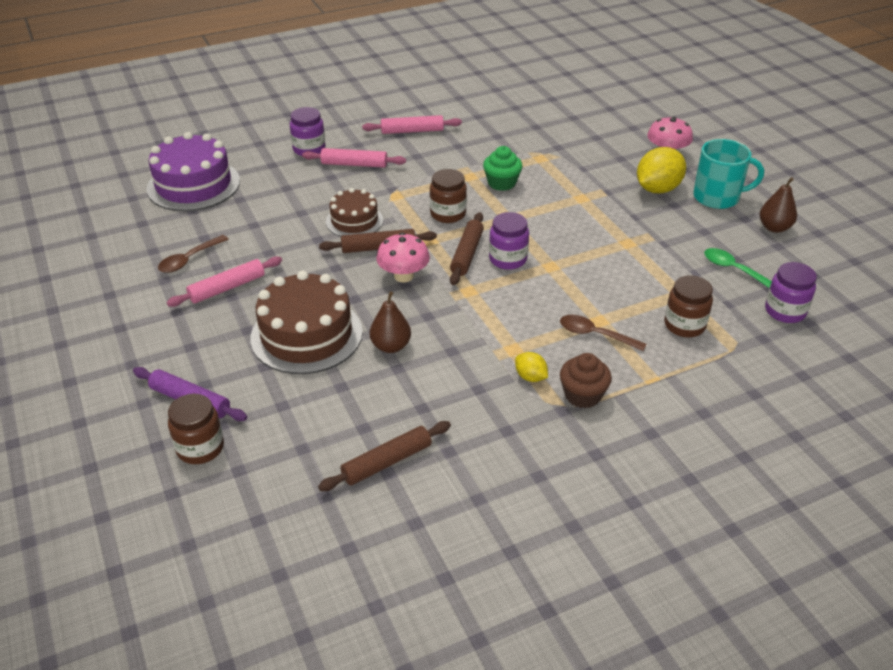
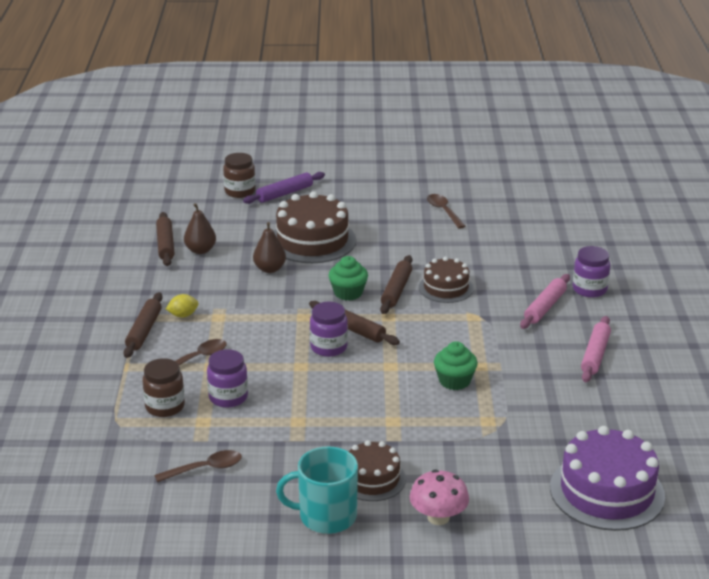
camera: 115 degrees right, 10 degrees down
purple cake [147,132,240,211] -> purple cake moved to [550,426,665,531]
pink rolling pin [166,256,282,307] -> none
pink mushroom [376,233,430,282] -> green cupcake [329,256,368,301]
brown jar [430,169,467,223] -> none
brown cupcake [560,353,612,408] -> brown rolling pin [123,292,163,358]
yellow lemon [637,147,686,193] -> brown cake [348,440,406,501]
turquoise mug [693,139,764,209] -> turquoise mug turned 60 degrees clockwise [276,446,358,534]
green spoon [704,248,772,288] -> brown spoon [154,450,242,482]
brown pear [760,177,797,233] -> brown pear moved to [184,203,216,254]
purple jar [765,262,817,323] -> purple jar moved to [207,349,248,408]

